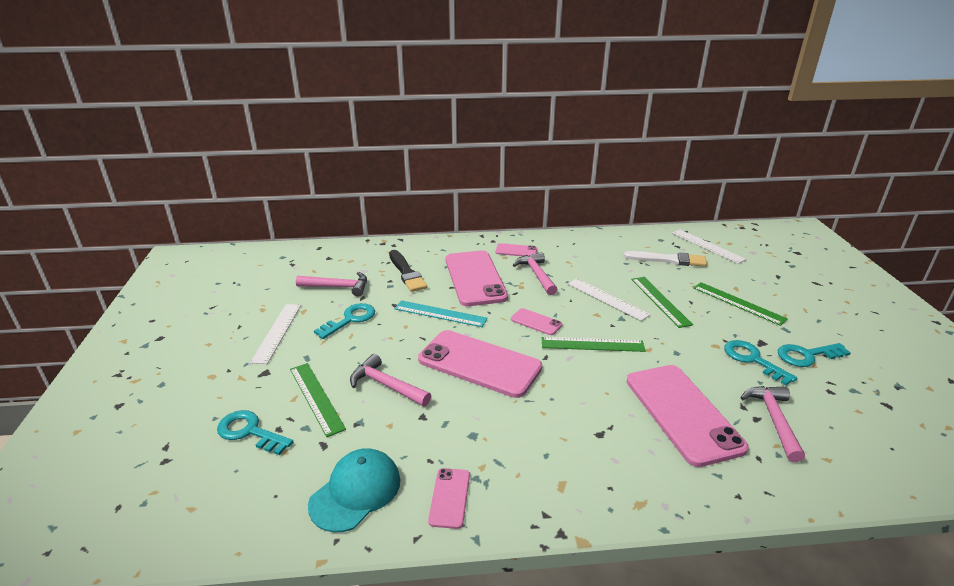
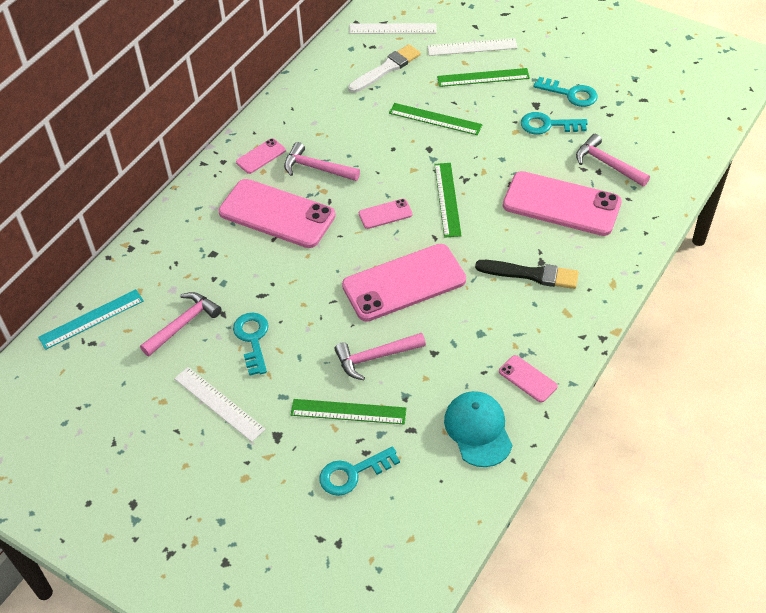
camera: 50 degrees left, 20 degrees up
black brush [389,250,427,292] -> black brush moved to [475,260,579,289]
turquoise ruler [394,300,488,327] -> turquoise ruler moved to [38,289,144,350]
green ruler [542,337,646,352] -> green ruler turned 45 degrees counterclockwise [434,163,462,238]
white ruler [568,278,651,321] -> white ruler moved to [428,38,518,56]
turquoise key [778,343,851,367] -> turquoise key turned 90 degrees counterclockwise [534,77,598,107]

